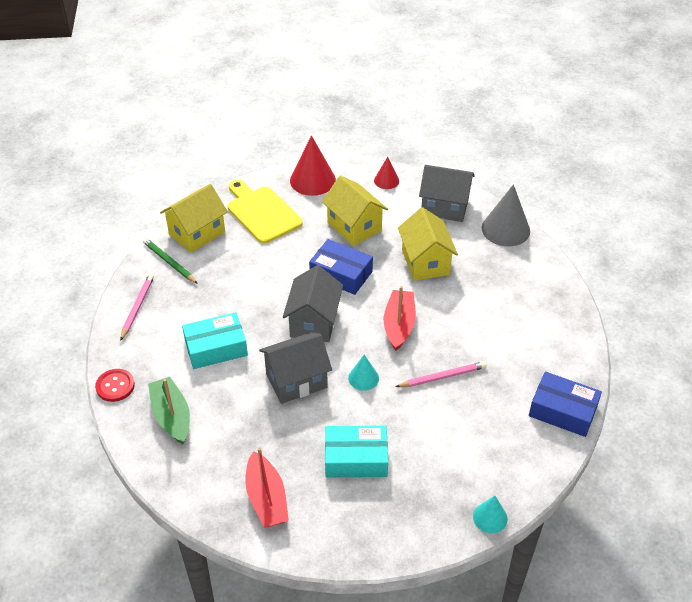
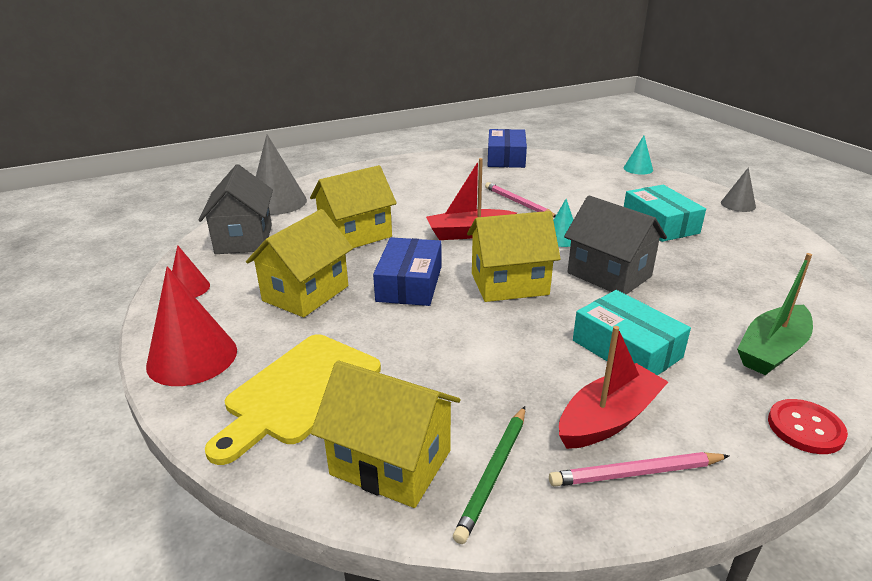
camera: 110 degrees left, 15 degrees down
red boat [245,447,289,528] -> red boat moved to [559,326,668,449]
grey house [283,265,343,342] -> yellow house [467,211,561,302]
none -> grey cone [721,167,756,212]

